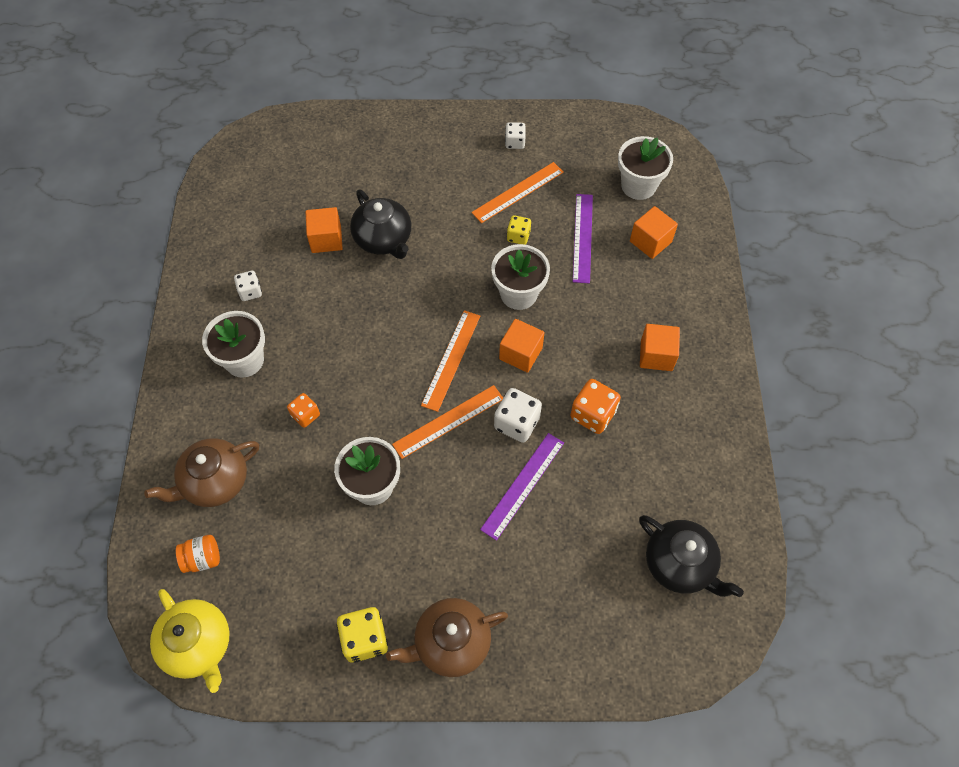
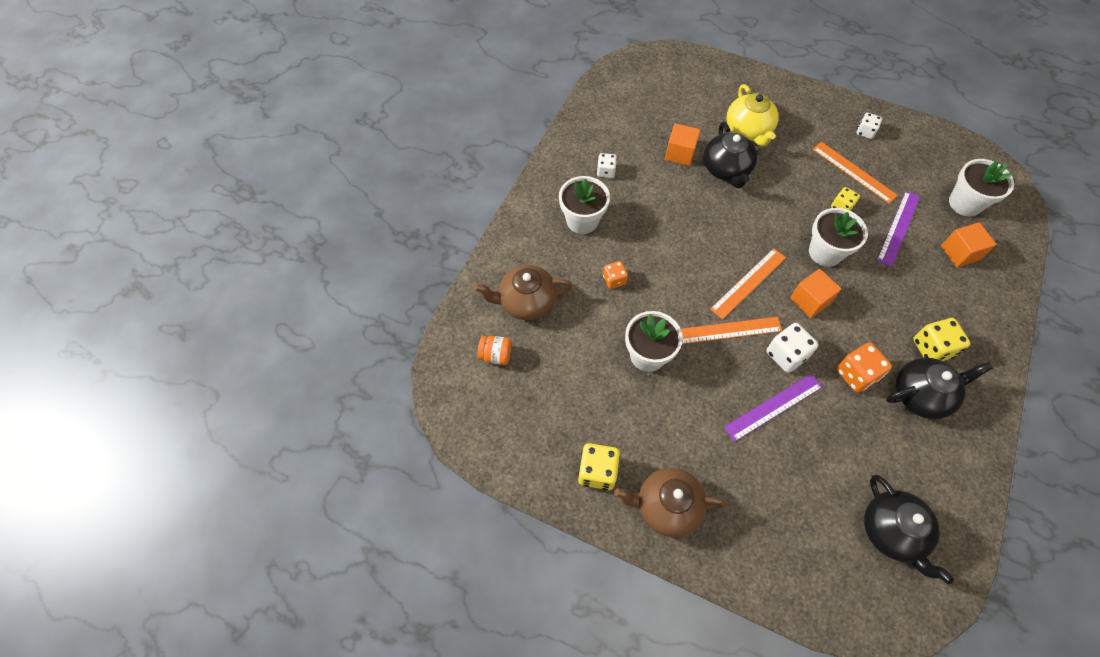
camera: 25 degrees right, 0 degrees up
yellow teapot [150,589,230,693] -> yellow teapot moved to [727,84,779,147]
orange ruler [472,162,564,223] -> orange ruler turned 60 degrees clockwise [812,142,898,203]
orange cube [640,324,680,371] -> yellow dice [913,318,971,361]
none -> black teapot [886,358,993,419]

